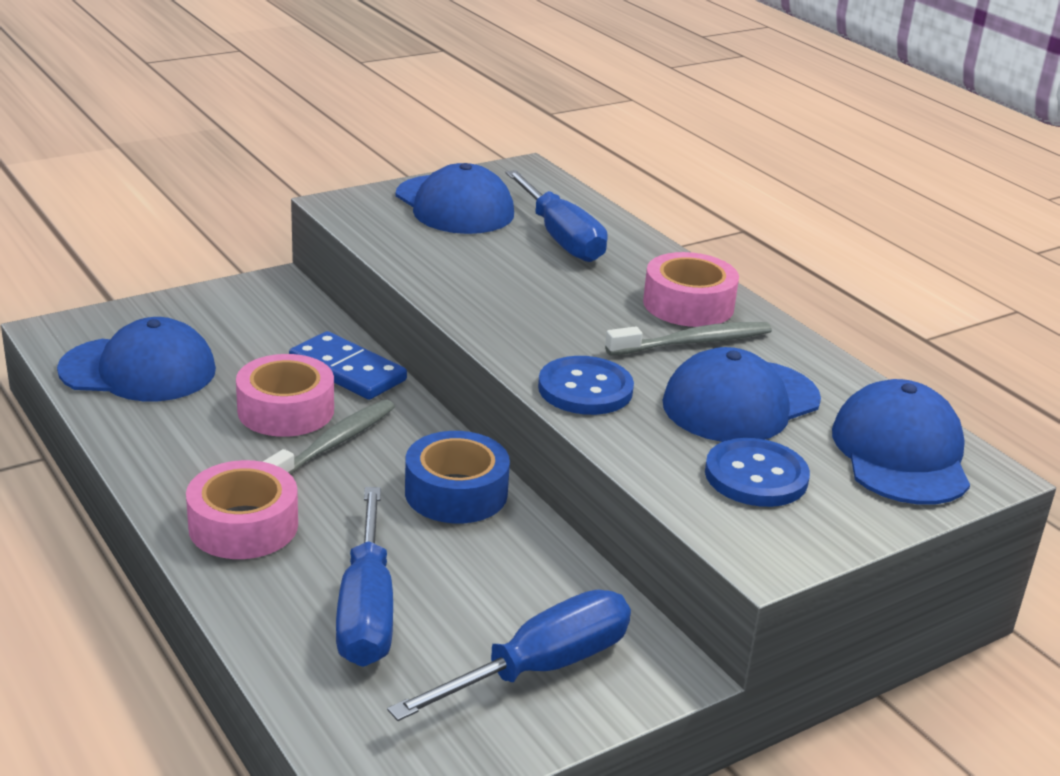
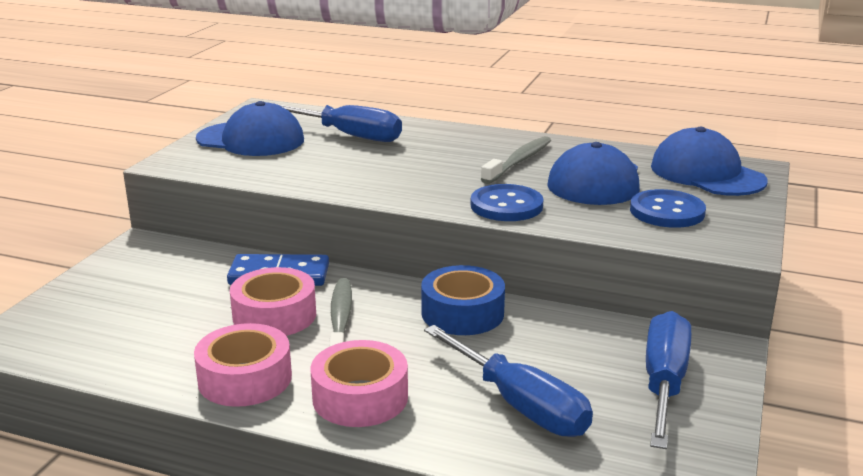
camera: 35 degrees left, 5 degrees down
blue cap [57,317,216,401] -> none
pink tape [643,252,739,327] -> pink tape moved to [194,323,292,407]

